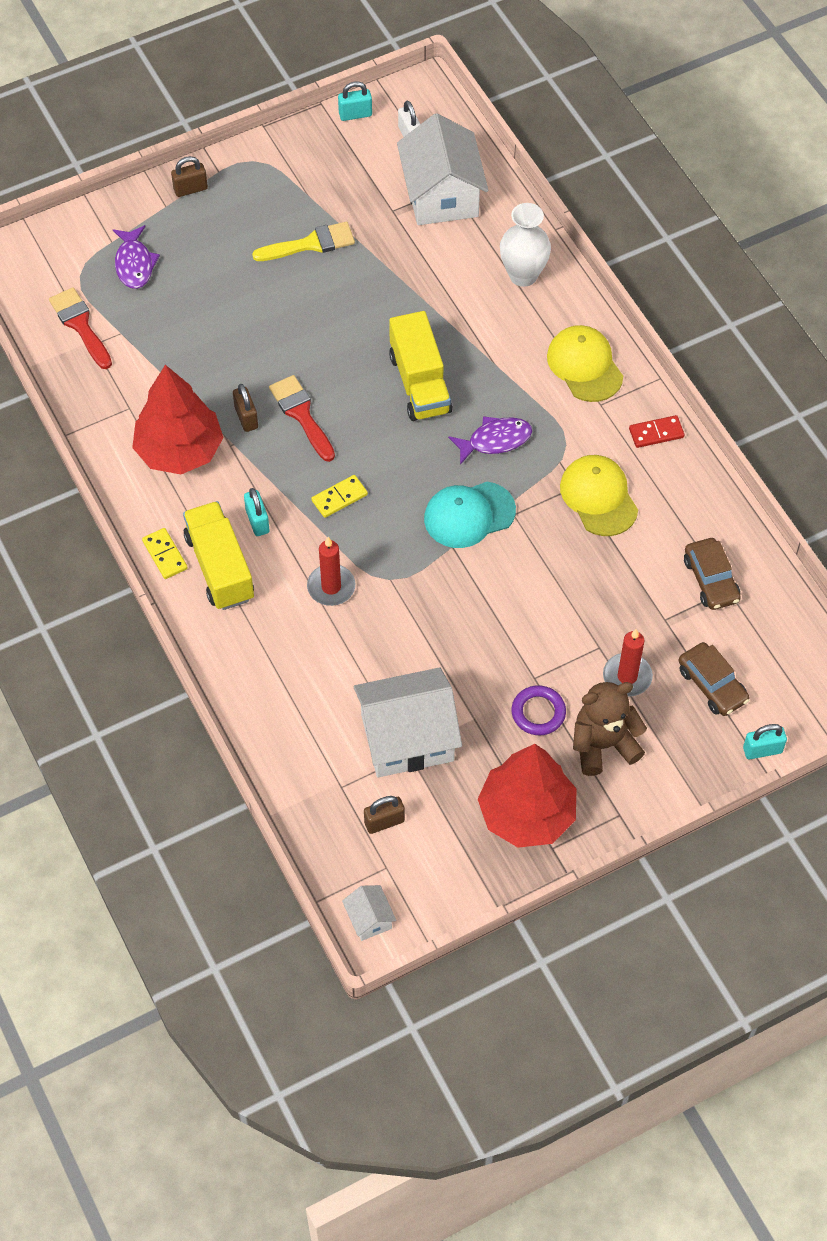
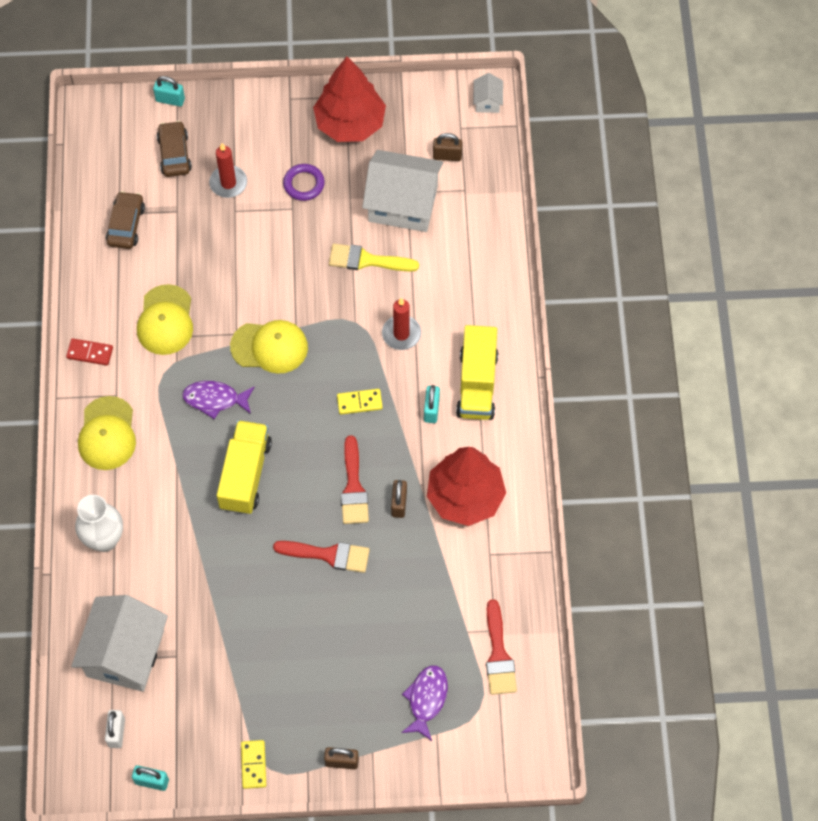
camera: 155 degrees left, 5 degrees up
yellow domino [142,528,188,579] -> yellow domino moved to [241,740,266,789]
yellow brush [252,222,355,261] -> yellow brush moved to [329,244,419,272]
turquoise cap [424,482,516,548] -> yellow cap [230,320,308,374]
brown teddy bear [573,682,647,776] -> none
none -> red brush [273,541,370,573]

